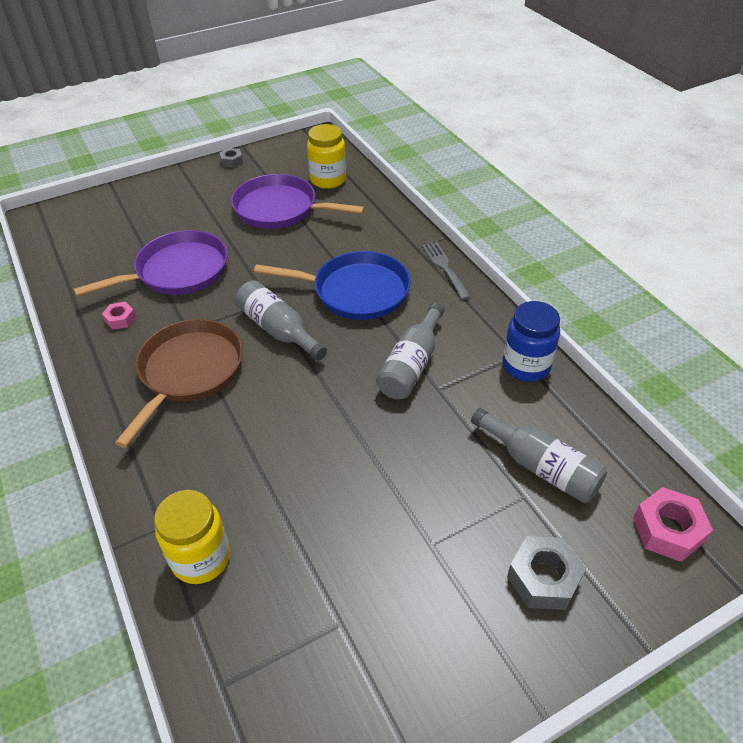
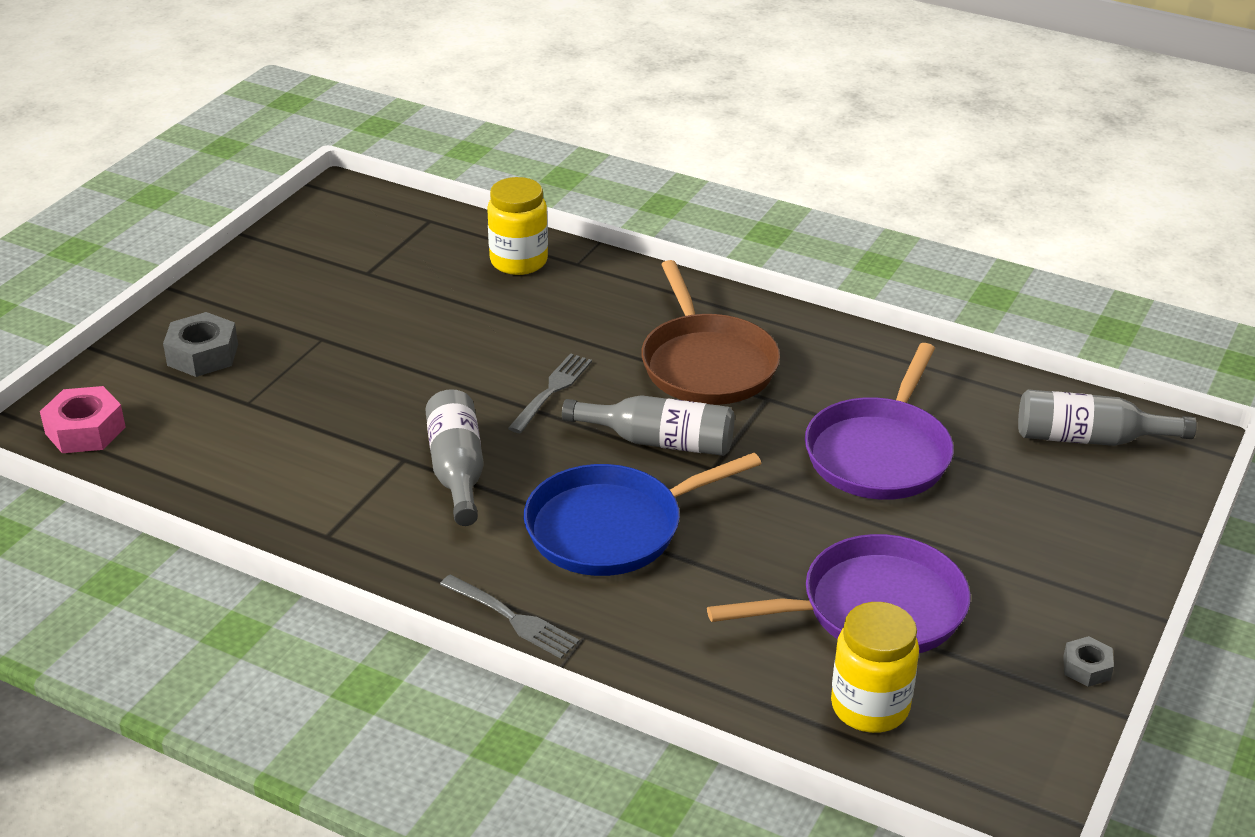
camera: 145 degrees right, 10 degrees down
pink nut [102,302,136,330] -> none
grey bottle [471,408,607,503] -> grey bottle moved to [1018,389,1197,446]
blue jar [503,301,560,382] -> none
none -> grey fork [508,353,592,433]

